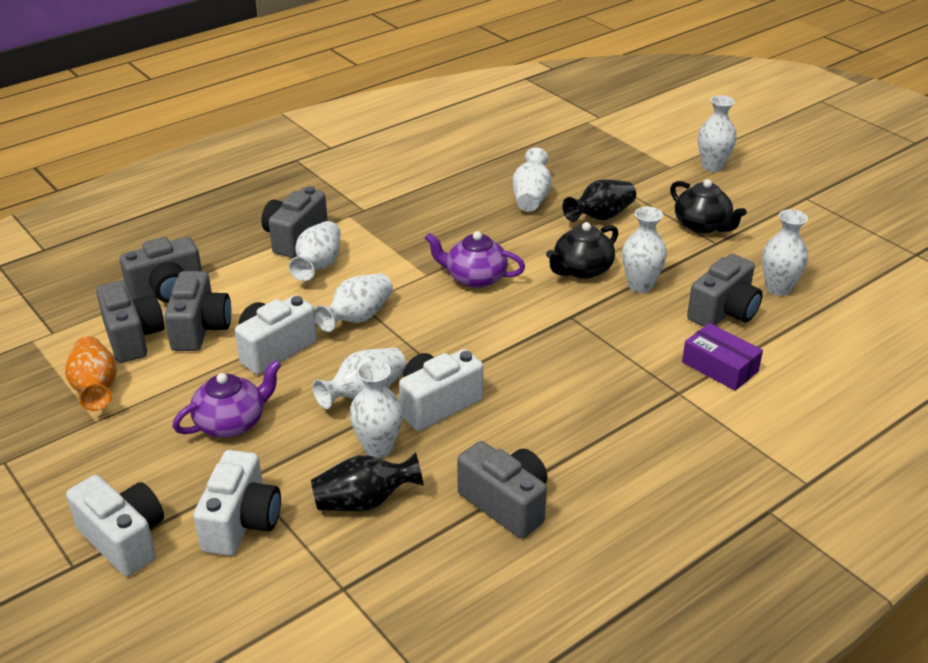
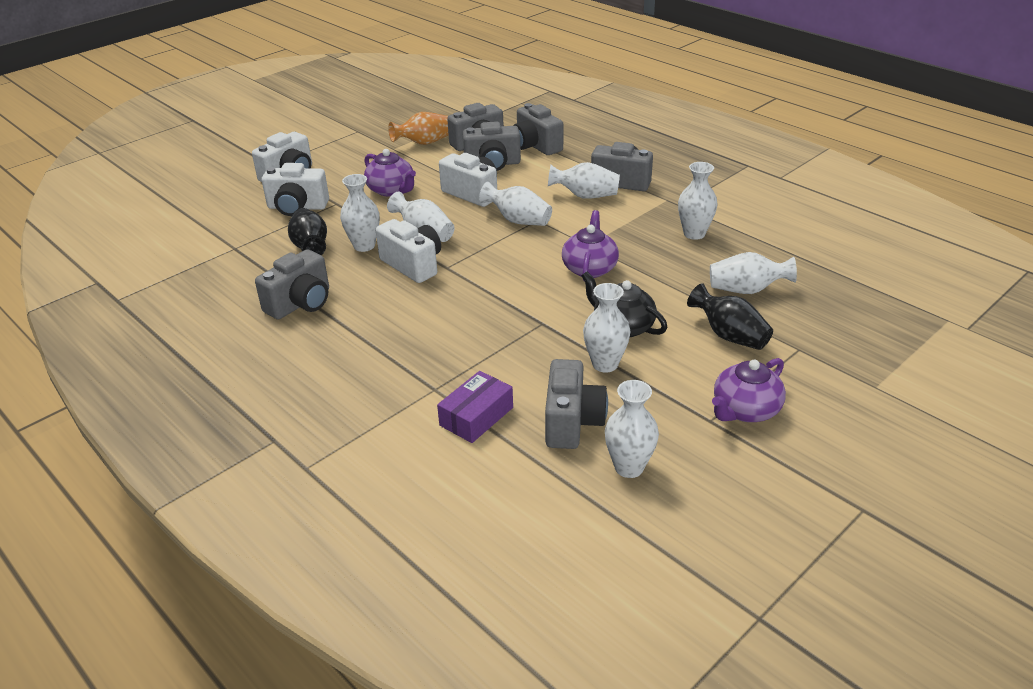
camera: 85 degrees right, 0 degrees up
black teapot [670,179,747,233] -> purple teapot [712,358,786,422]
grey camera [687,254,763,327] -> grey camera turned 120 degrees counterclockwise [545,359,608,449]
white vase [698,95,737,172] -> white vase moved to [678,162,717,240]

